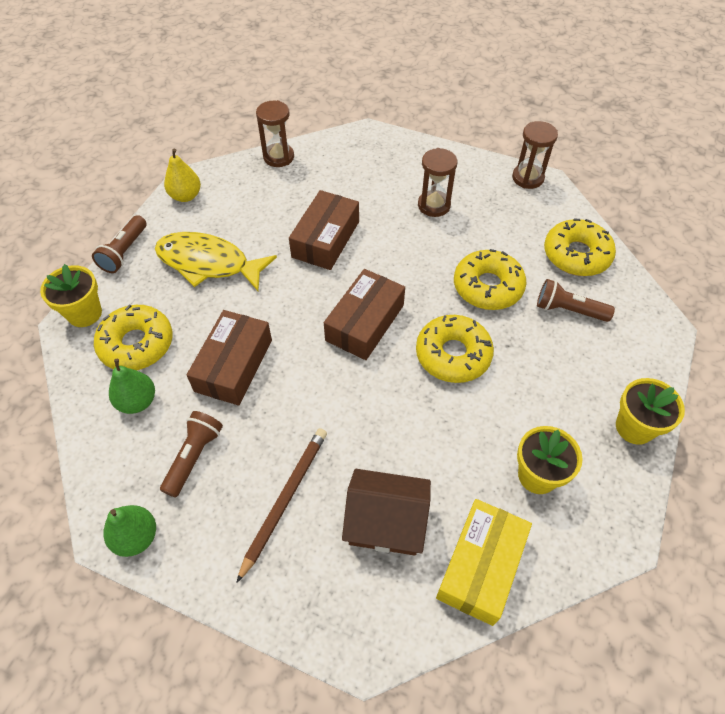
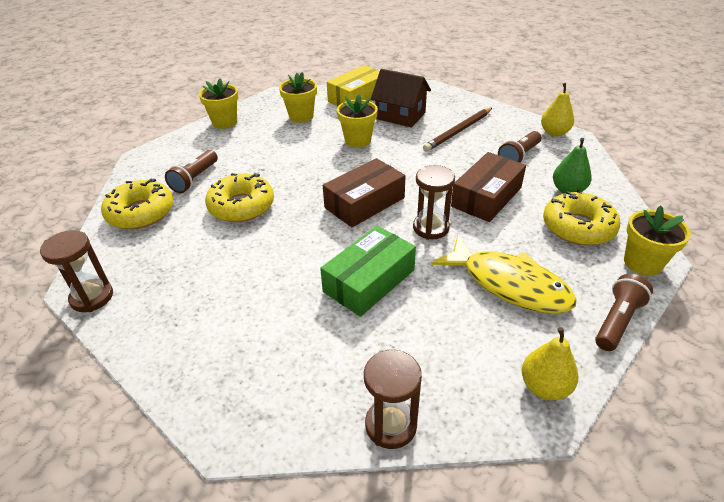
camera: 160 degrees left, 15 degrees down
green pear [103,505,156,557] -> yellow pear [541,83,574,137]
brown box [289,190,359,270] -> green box [320,226,416,317]
yellow donut [416,315,494,383] -> none
brown hourglass [418,148,457,217] -> brown hourglass moved to [413,165,455,240]
brown flashlight [537,279,615,322] -> brown flashlight turned 75 degrees clockwise [165,150,218,193]
none -> yellow flower pot [337,94,378,148]

